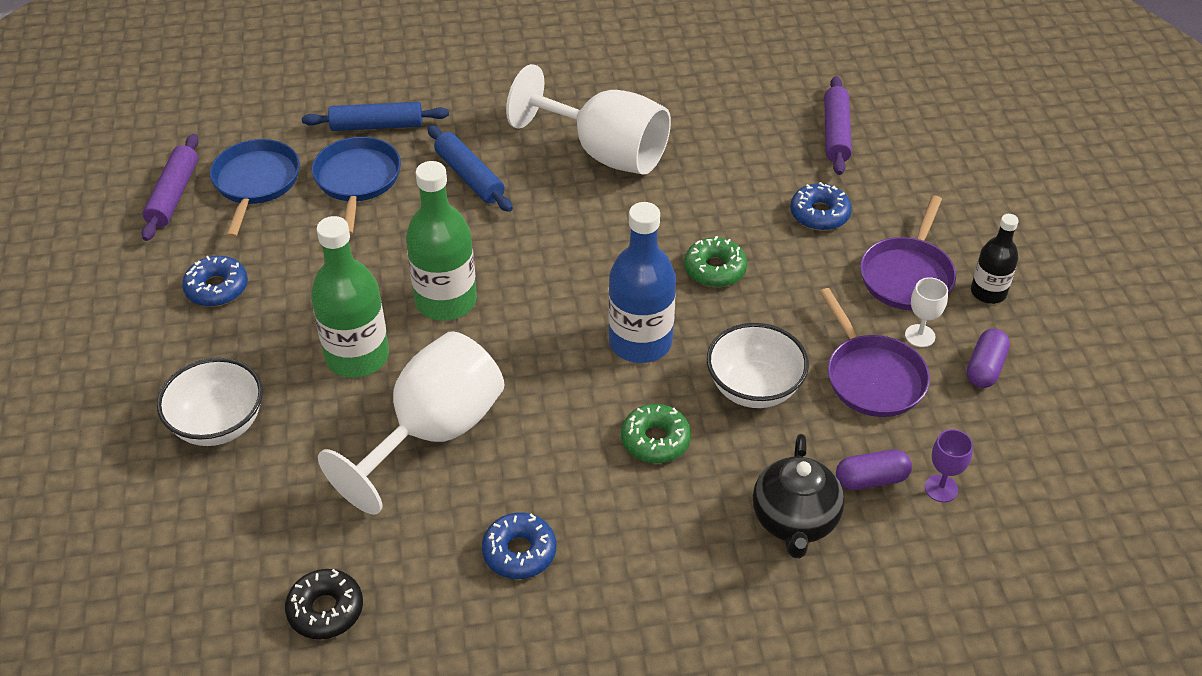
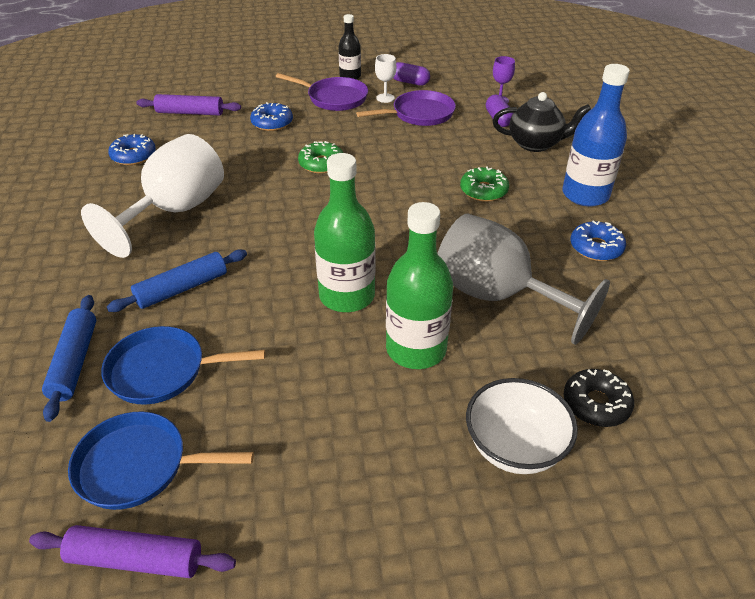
camera: 90 degrees left, 5 degrees down
blue donut [182,256,248,307] -> blue donut moved to [108,134,156,165]
black donut [285,569,363,639] -> black donut moved to [564,369,634,427]
white goblet [318,331,504,515] -> grey goblet [437,214,610,345]
blue bottle [608,202,676,363] -> blue bottle moved to [562,64,630,207]
white bowl [707,323,809,408] -> none

